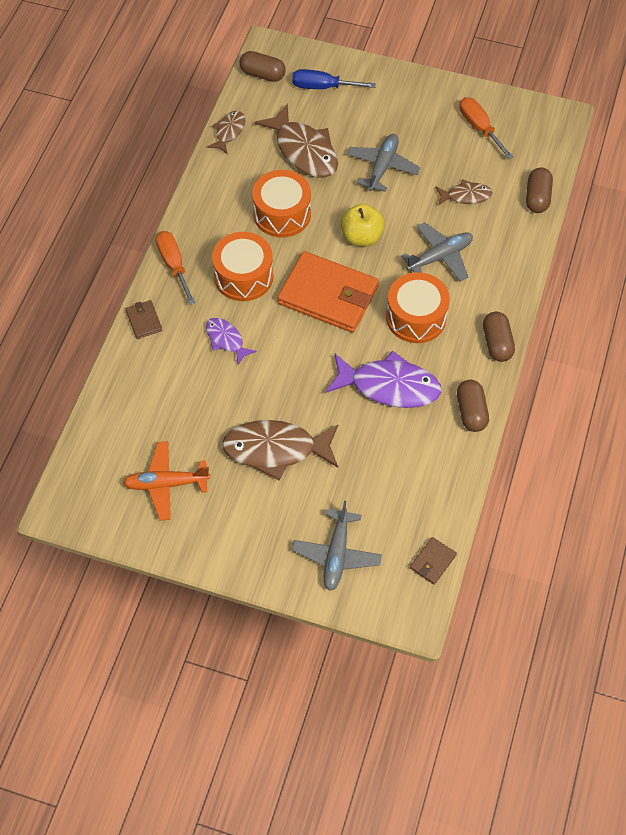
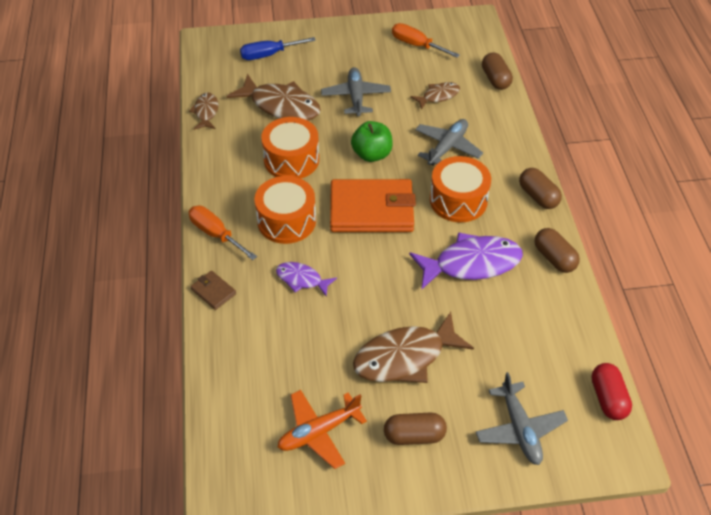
camera: 25 degrees left, 10 degrees down
brown capsule [240,51,286,82] -> brown capsule moved to [384,412,447,445]
yellow apple [341,204,385,247] -> green apple [351,121,393,162]
brown wallet [410,537,457,585] -> red capsule [591,363,632,420]

